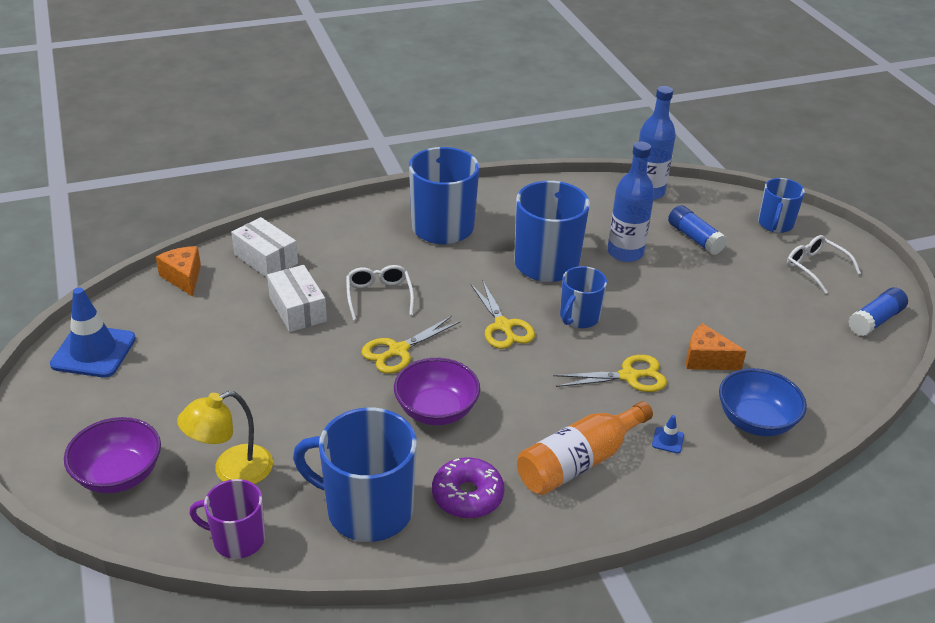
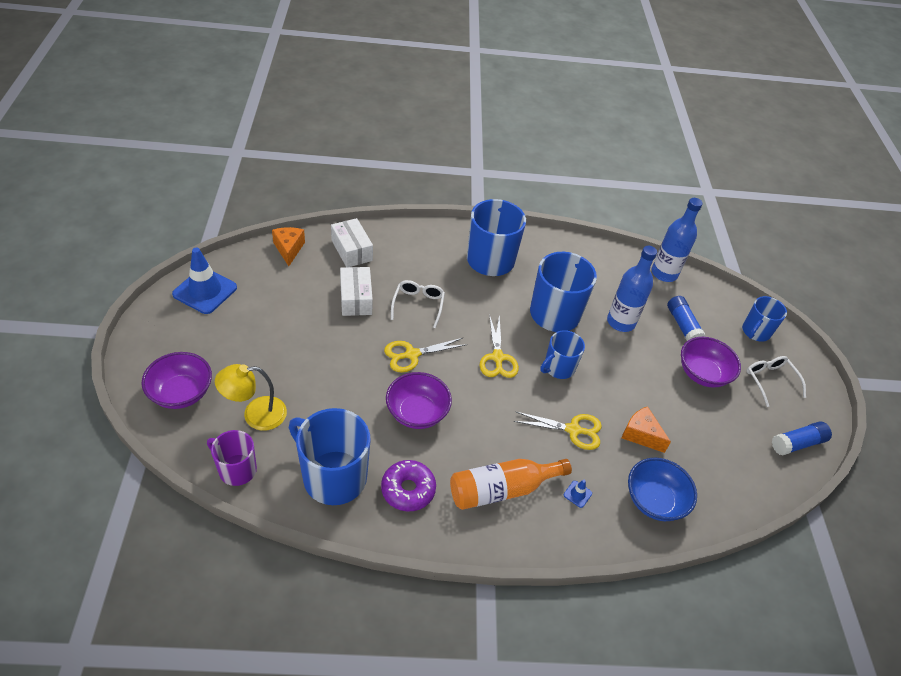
camera: 15 degrees right, 10 degrees up
none -> purple bowl [681,337,741,388]

